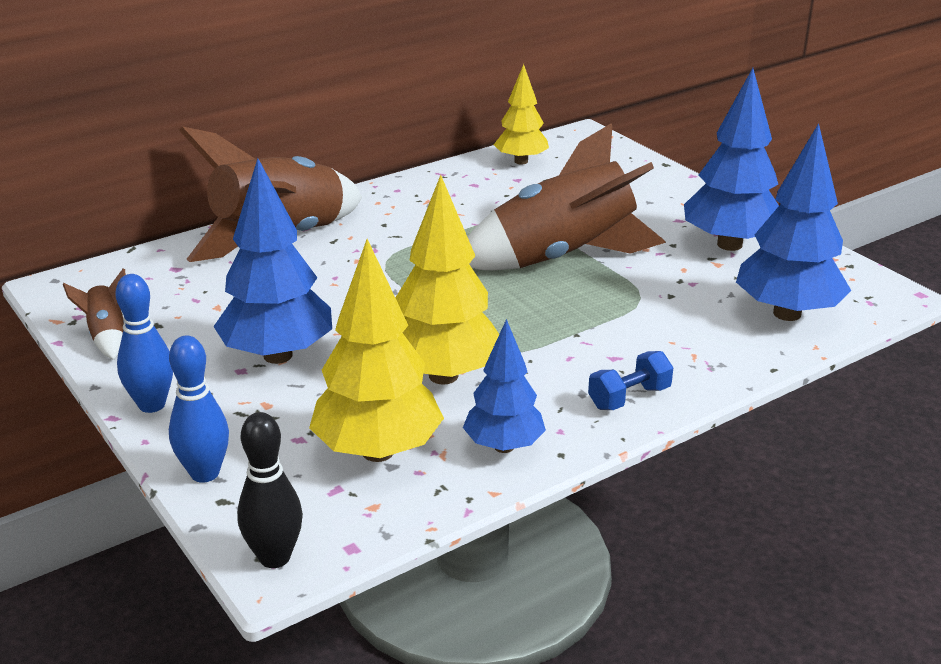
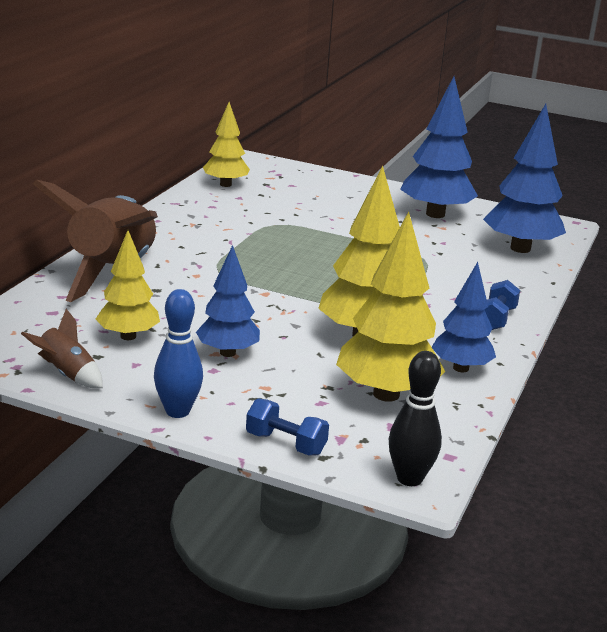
camera: 35 degrees left, 5 degrees down
blue bowling pin [169,336,229,483] -> blue dumbbell [246,398,329,456]
blue tree [213,158,332,364] -> blue tree [196,245,260,357], size x0.63
brown rocket [468,123,666,270] -> none
none -> yellow tree [96,230,160,340]

